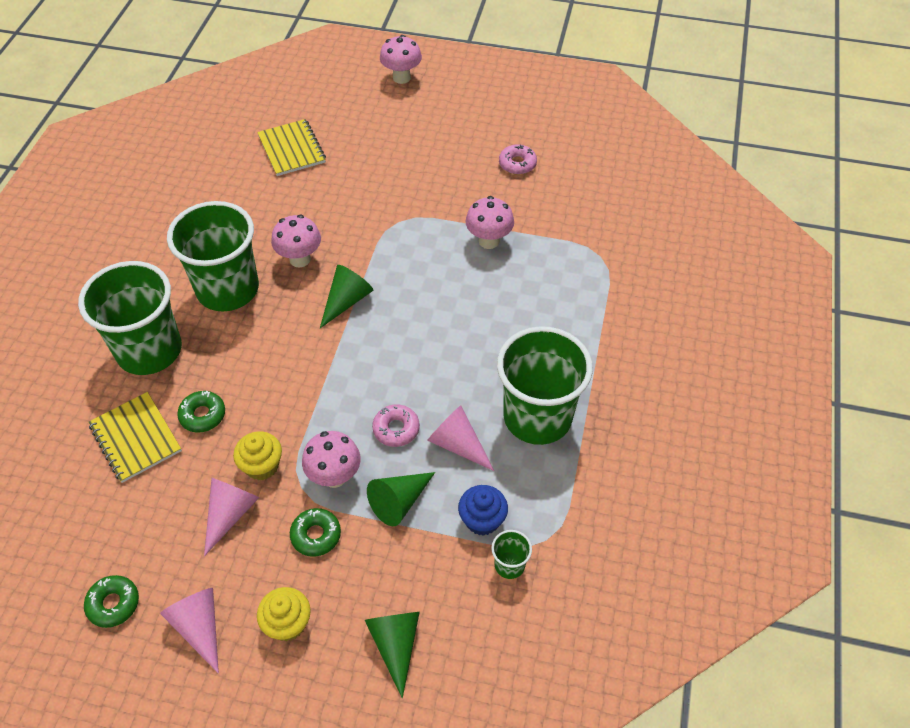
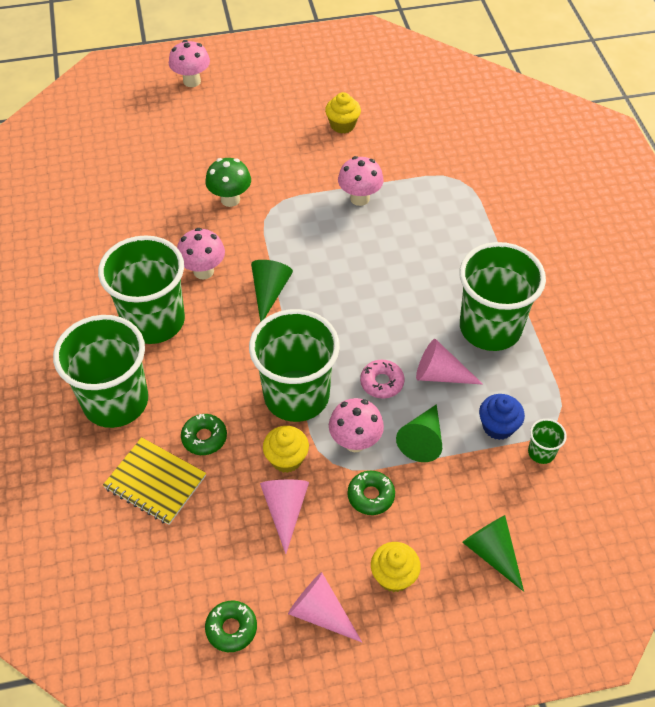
camera: 25 degrees left, 0 degrees up
yellow notebook [257,119,326,176] -> none
pink donut [499,144,537,174] -> yellow cupcake [325,92,361,133]
none -> green mushroom [205,158,251,207]
none -> green cup [249,309,340,422]

